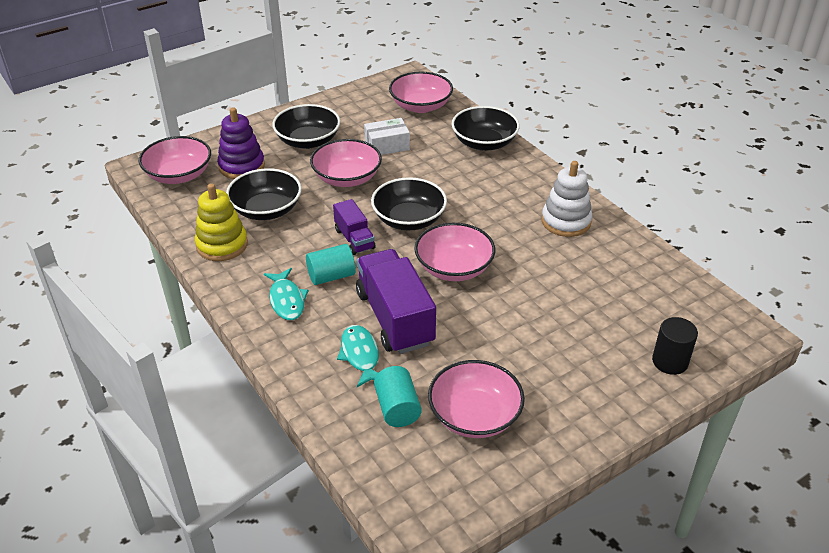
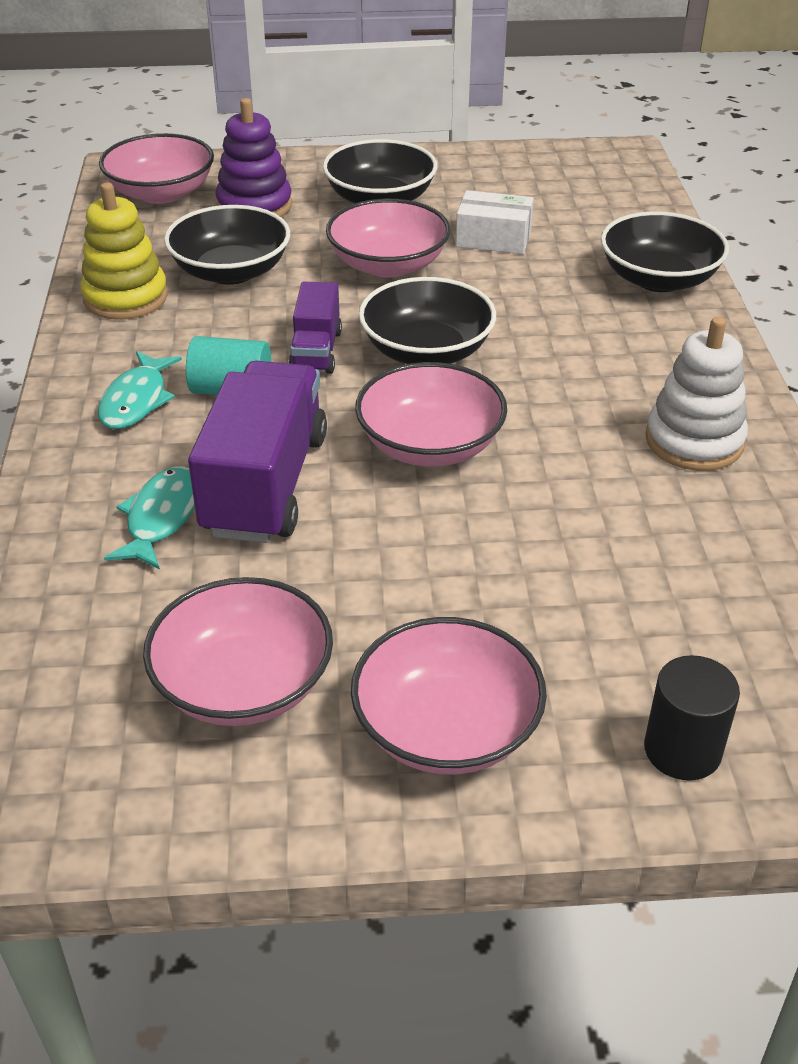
camera: 30 degrees right, 0 degrees up
turquoise cylinder [374,366,422,427] -> none
pink bowl [389,72,453,113] -> pink bowl moved to [351,617,547,775]

